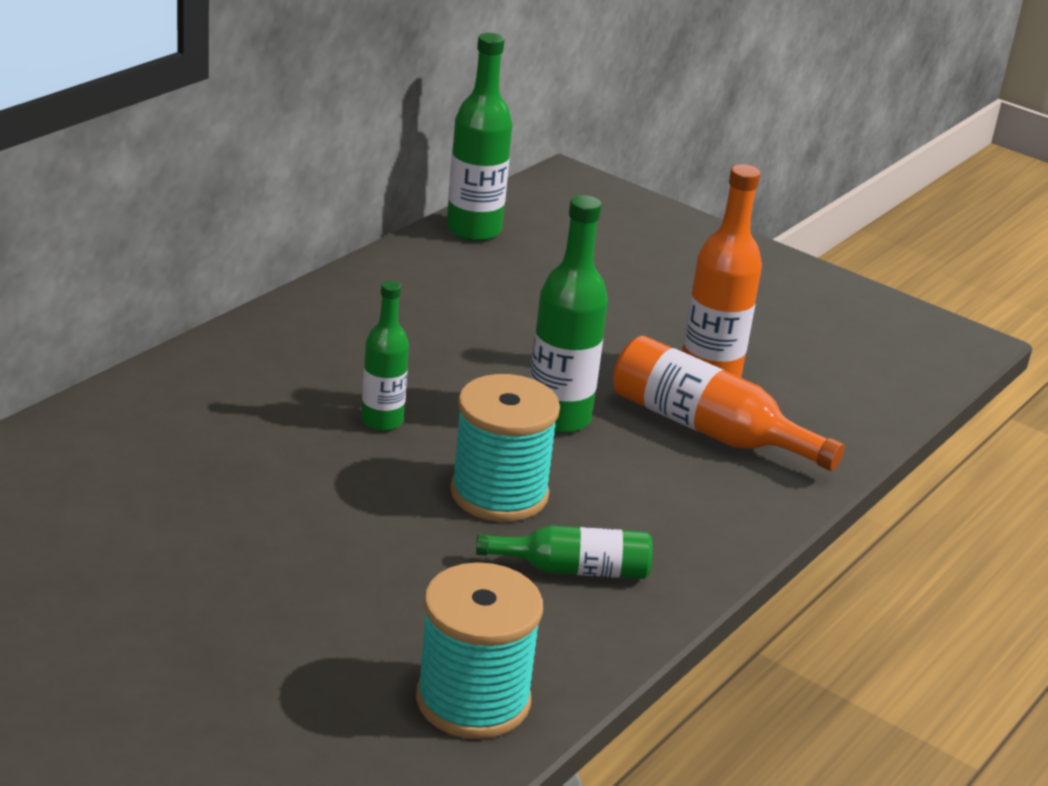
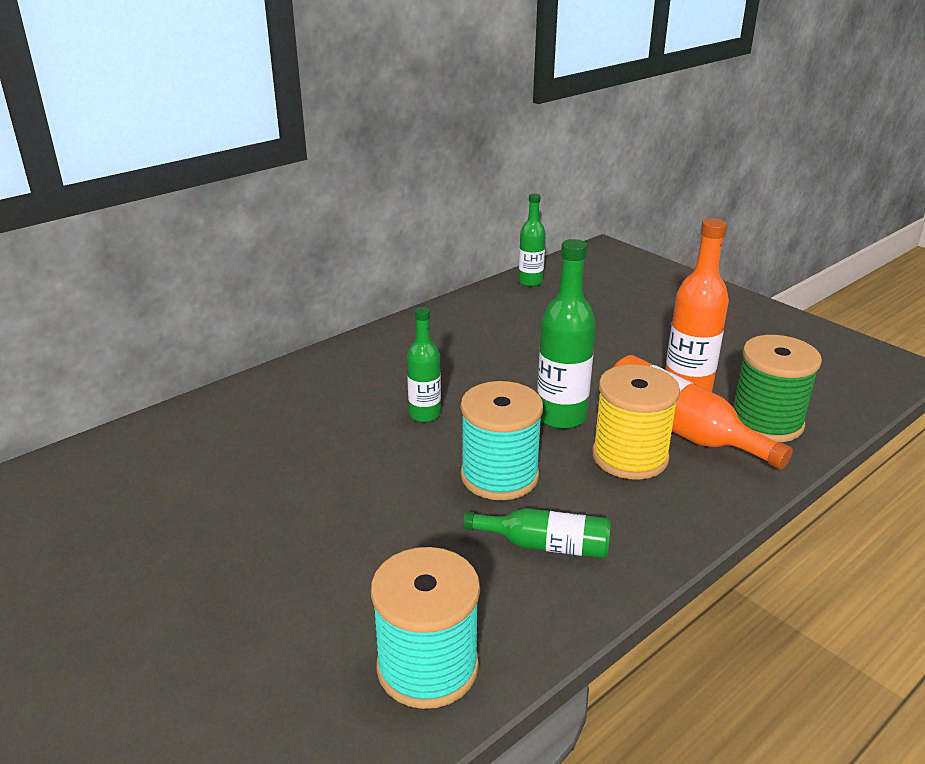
camera: 15 degrees right, 0 degrees up
green bottle [447,33,512,241] -> green bottle [518,193,546,287], size x0.63
none -> yellow spool [592,364,680,480]
none -> green spool [732,335,822,442]

